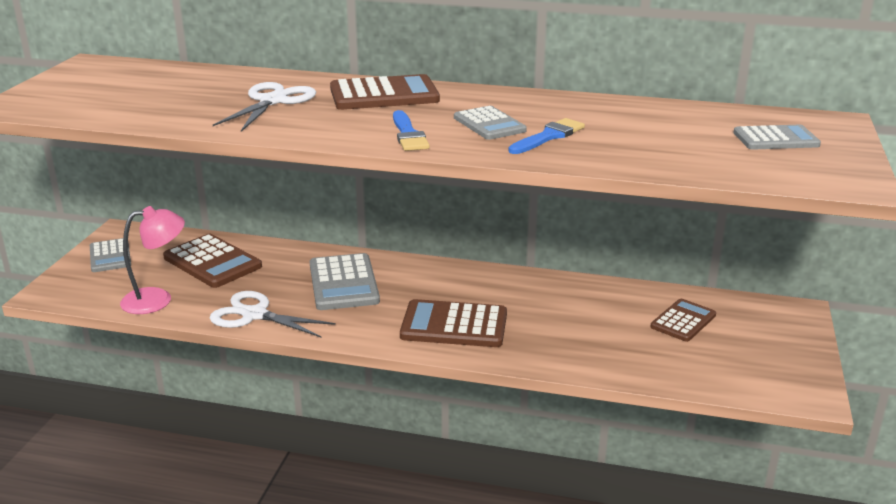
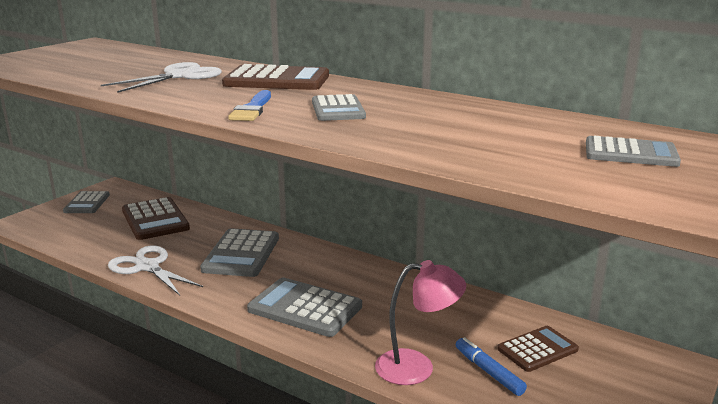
camera: 20 degrees right, 5 degrees down
pink lamp [120,206,185,314] -> pink lamp moved to [375,260,466,385]
brown calculator [400,299,507,347] -> grey calculator [247,278,362,337]
blue brush [509,118,585,154] -> none
none -> blue marker [456,337,527,396]

